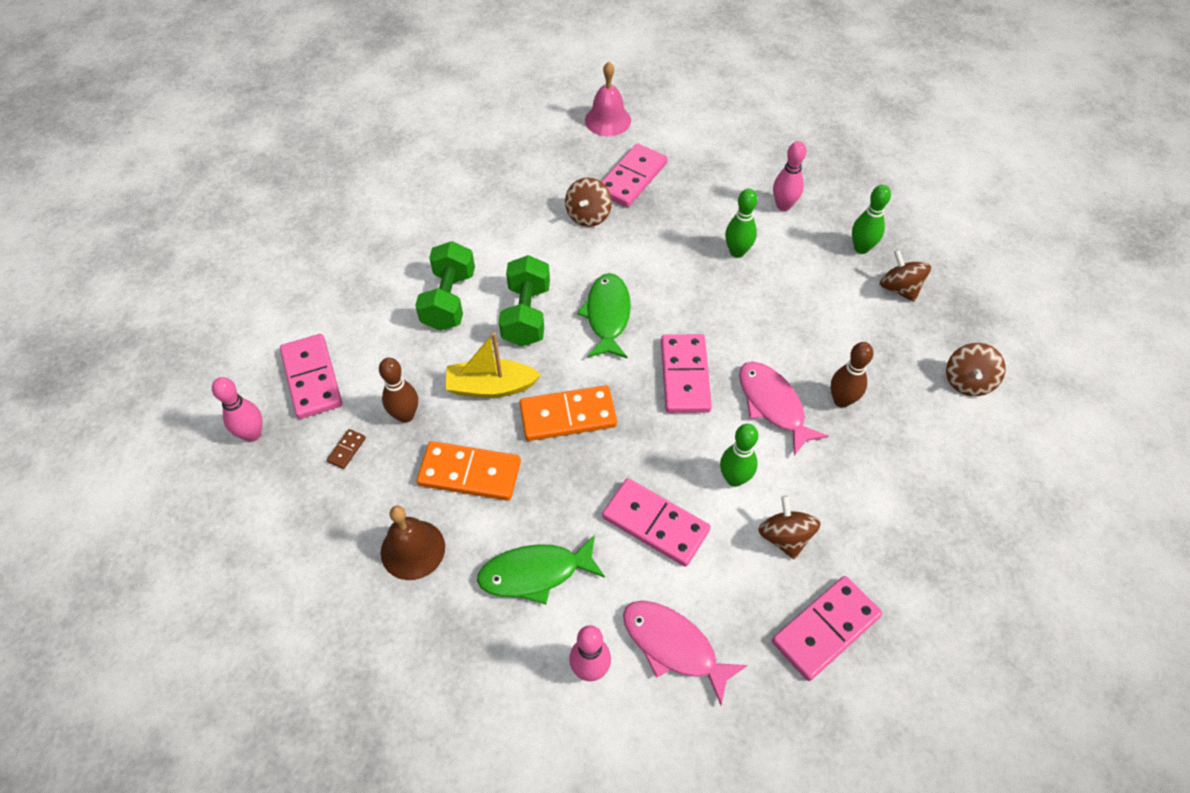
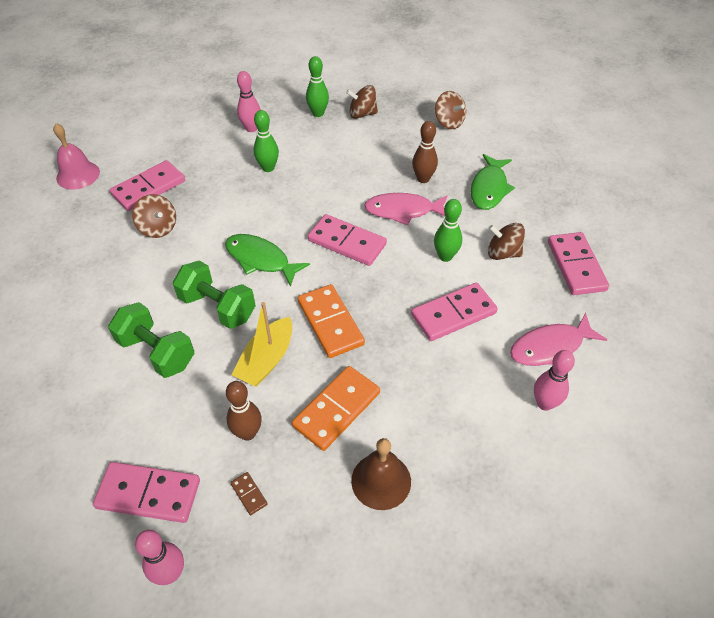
camera: 60 degrees left, 5 degrees down
green fish [477,535,605,604] -> green fish moved to [471,154,515,210]
orange domino [519,385,617,441] -> orange domino turned 45 degrees counterclockwise [298,284,365,358]
pink domino [601,143,668,207] -> pink domino turned 75 degrees clockwise [110,160,185,211]

